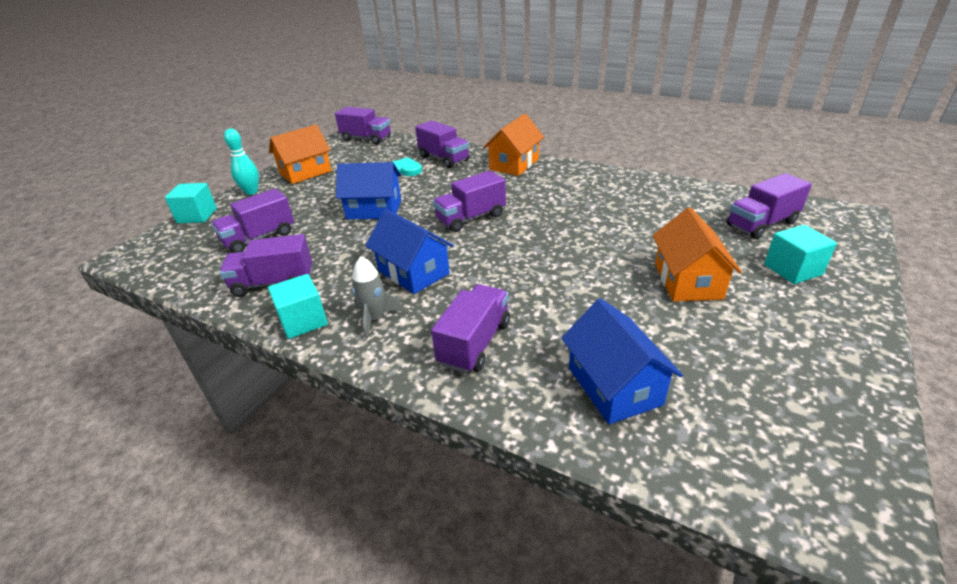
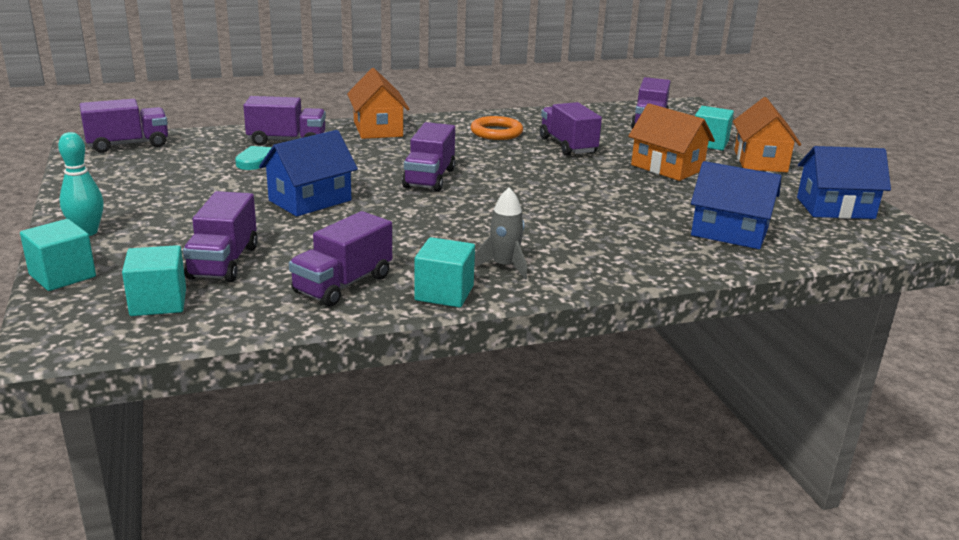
camera: 50 degrees left, 10 degrees down
orange house [269,125,332,184] -> orange house moved to [733,97,801,172]
blue house [366,209,454,294] -> blue house moved to [797,146,891,219]
purple truck [431,284,510,374] -> purple truck moved to [540,102,602,156]
none -> turquoise cube [122,245,186,316]
none -> orange ring [471,116,523,140]

